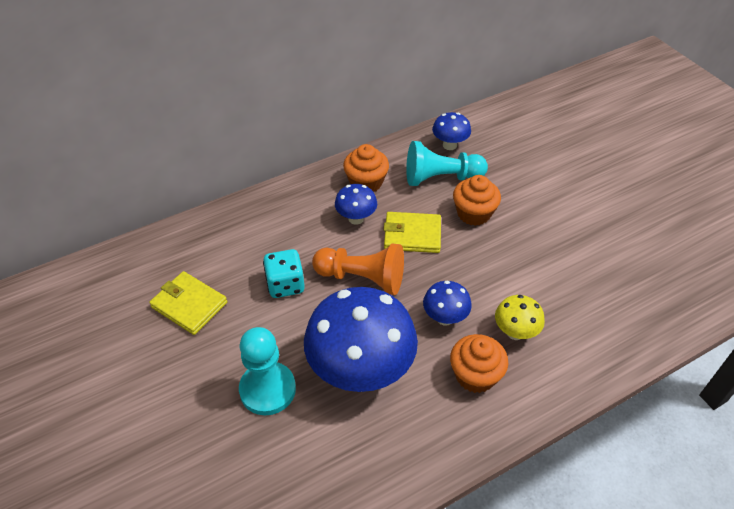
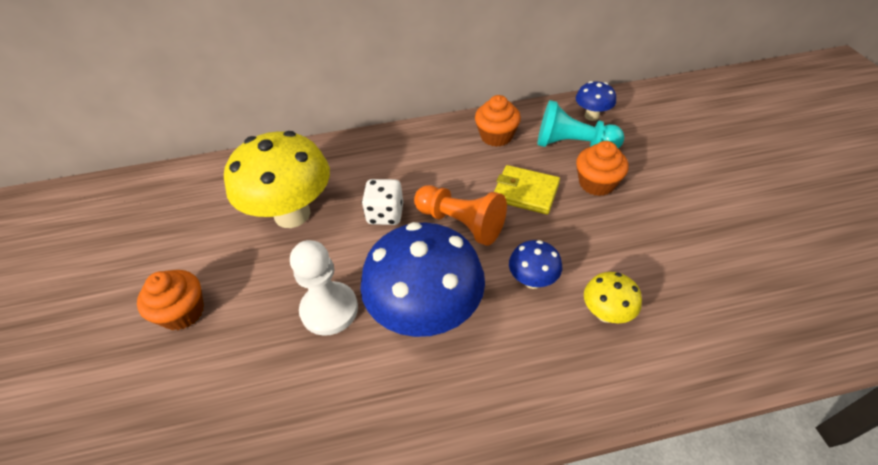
camera: 20 degrees right, 0 degrees up
yellow wallet [149,271,227,335] -> yellow mushroom [224,131,330,228]
turquoise pawn [239,327,296,415] -> white pawn [290,240,358,336]
turquoise dice [263,249,305,298] -> white dice [362,179,403,225]
blue mushroom [335,184,377,225] -> none
orange cupcake [450,334,508,393] -> orange cupcake moved to [137,270,204,330]

